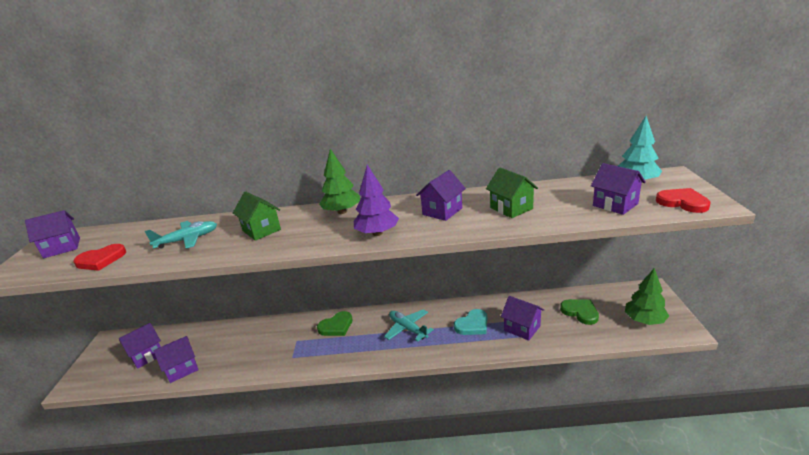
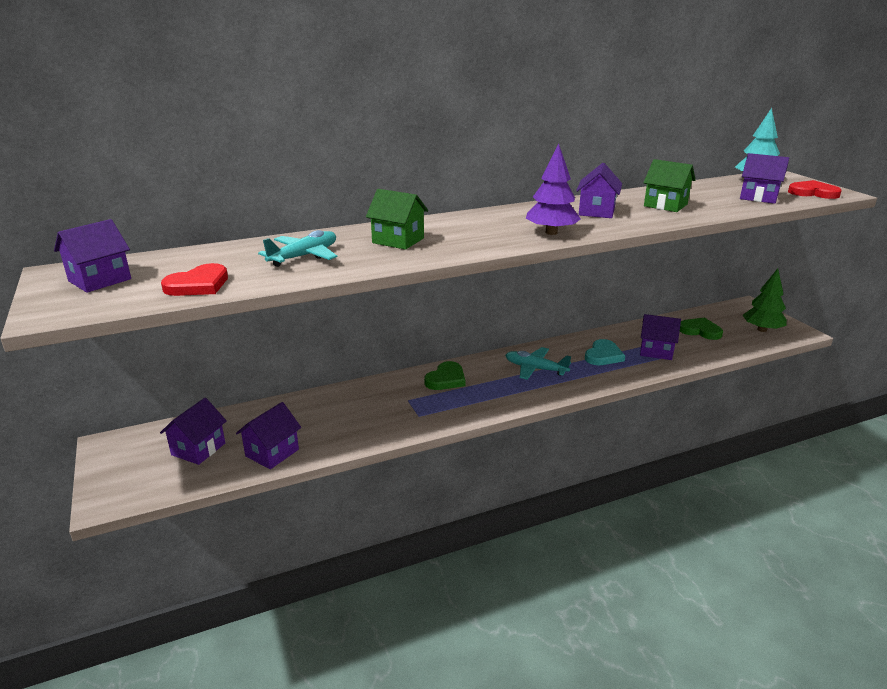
camera: 25 degrees left, 0 degrees up
green tree [319,149,360,214] -> none

